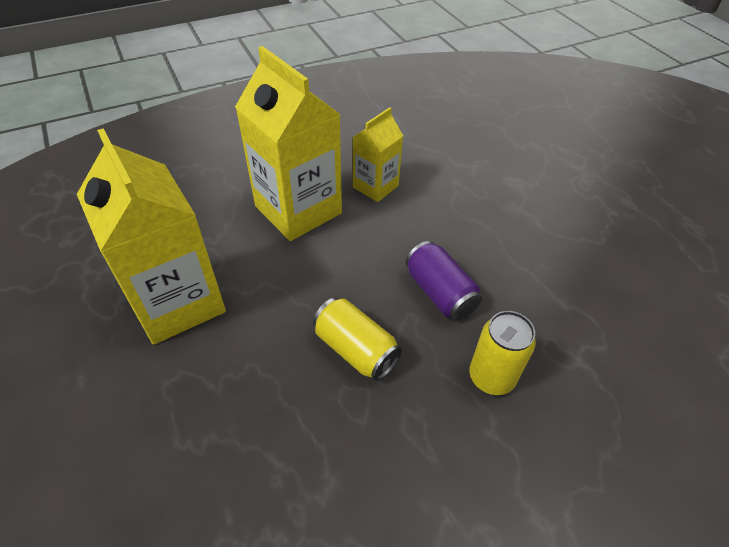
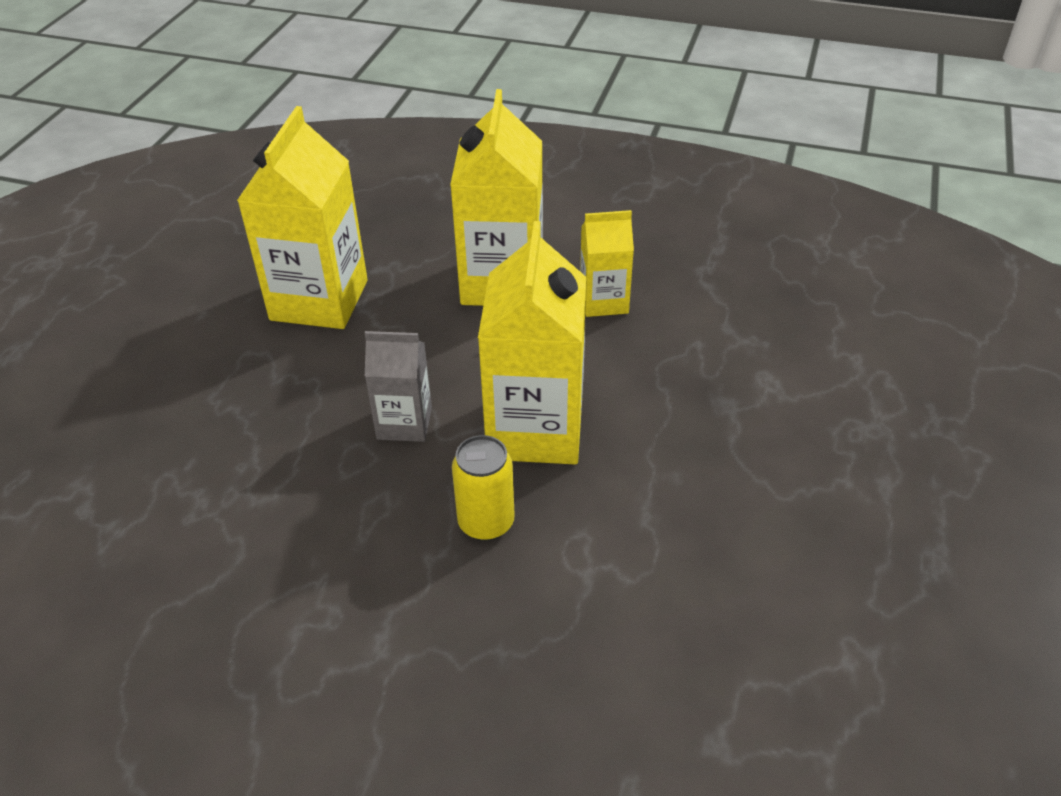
camera: 45 degrees right, 5 degrees down
yellow can [313,298,402,381] -> grey carton [365,331,432,442]
purple can [405,241,482,320] -> yellow carton [478,221,586,464]

